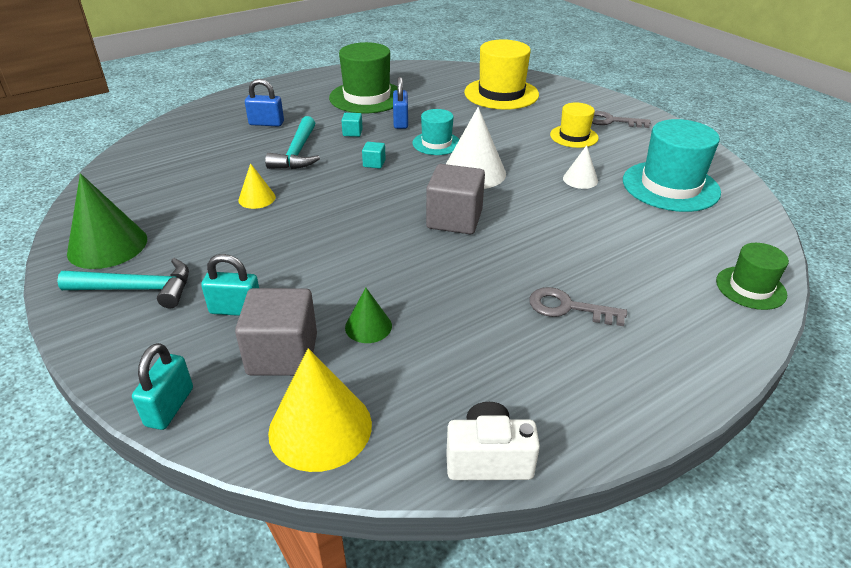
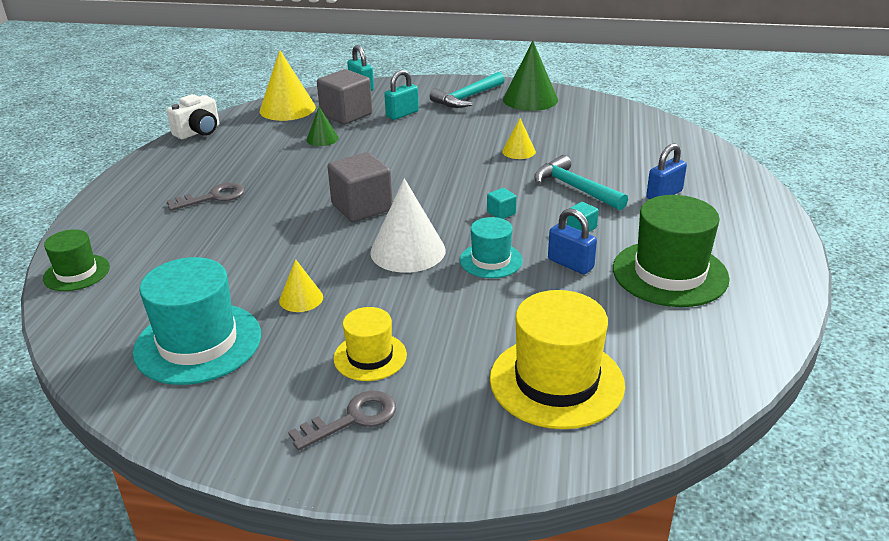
camera: 135 degrees right, 5 degrees down
white cone [563,145,598,189] -> yellow cone [279,259,323,312]

